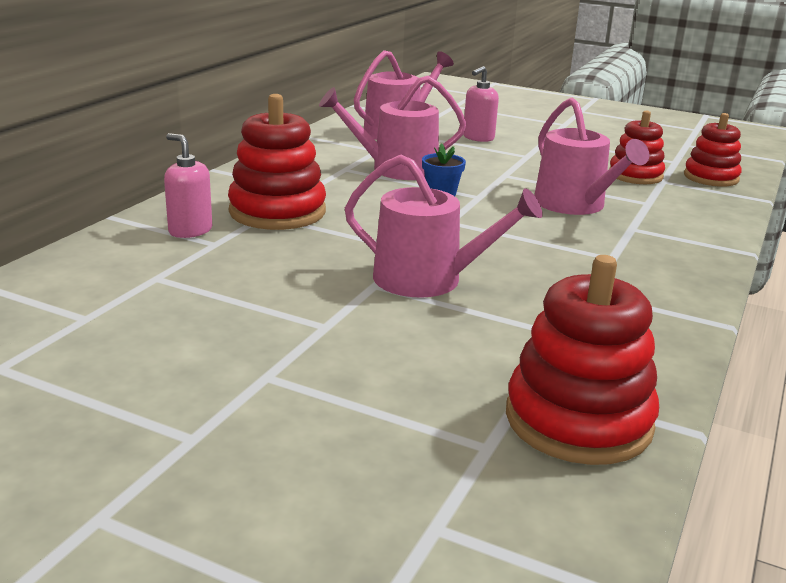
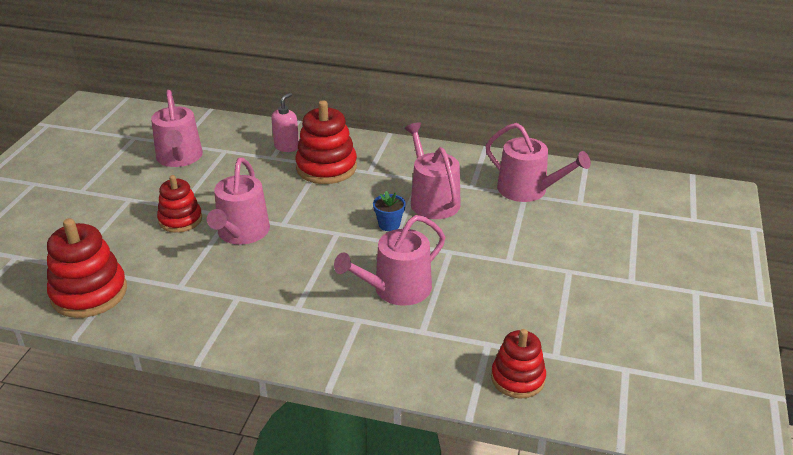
camera: 80 degrees right, 10 degrees up
pink soap dispenser [463,66,499,142] -> none
red stacking toy [609,110,665,184] -> red stacking toy moved to [157,175,202,233]
none -> pink watering can [151,90,203,167]

